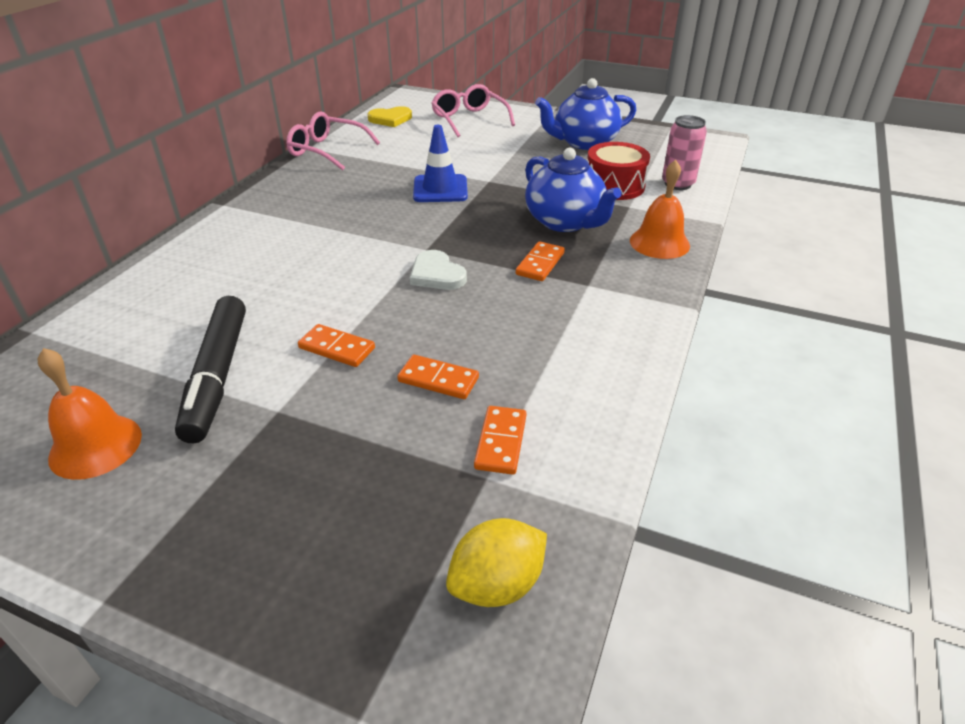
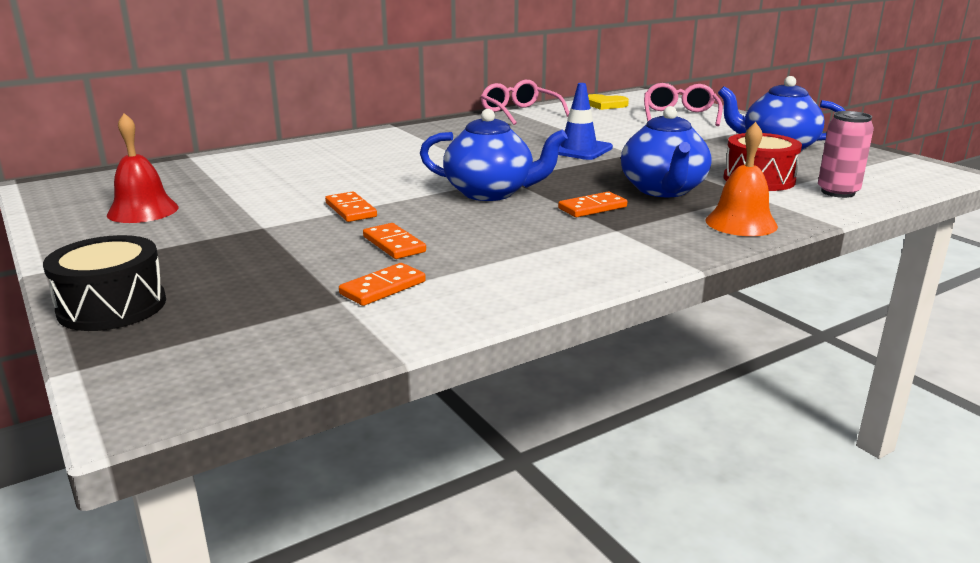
camera: 35 degrees right, 15 degrees down
orange bell [38,348,142,480] -> red bell [107,113,178,223]
black marker [175,296,246,443] -> none
white heart [410,250,467,290] -> blue teapot [420,109,568,201]
yellow lemon [446,518,547,607] -> none
none -> black drum [43,235,166,331]

